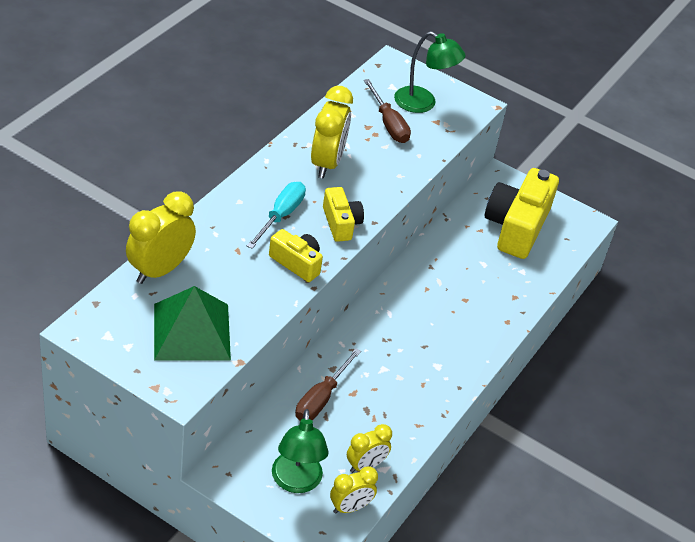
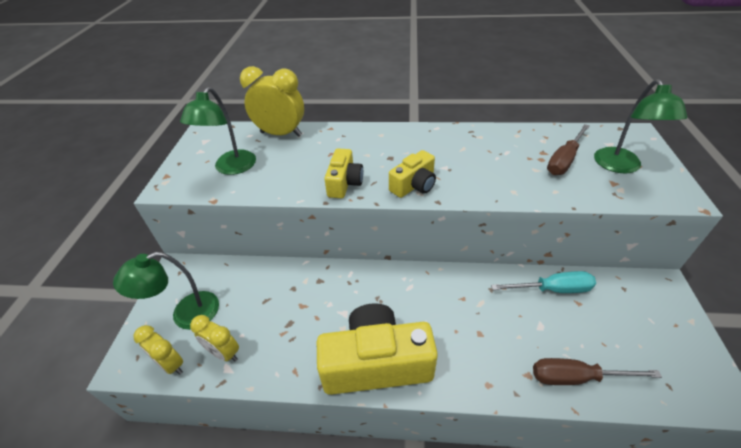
camera: 70 degrees right, 0 degrees up
green pyramid [154,286,231,361] -> green lamp [180,87,256,175]
turquoise screwdriver [247,182,306,249] -> turquoise screwdriver moved to [491,271,596,293]
brown screwdriver [295,348,361,421] -> brown screwdriver moved to [533,358,662,385]
yellow clock [311,86,353,178] -> none
yellow camera [485,168,559,259] -> yellow camera moved to [317,303,438,395]

